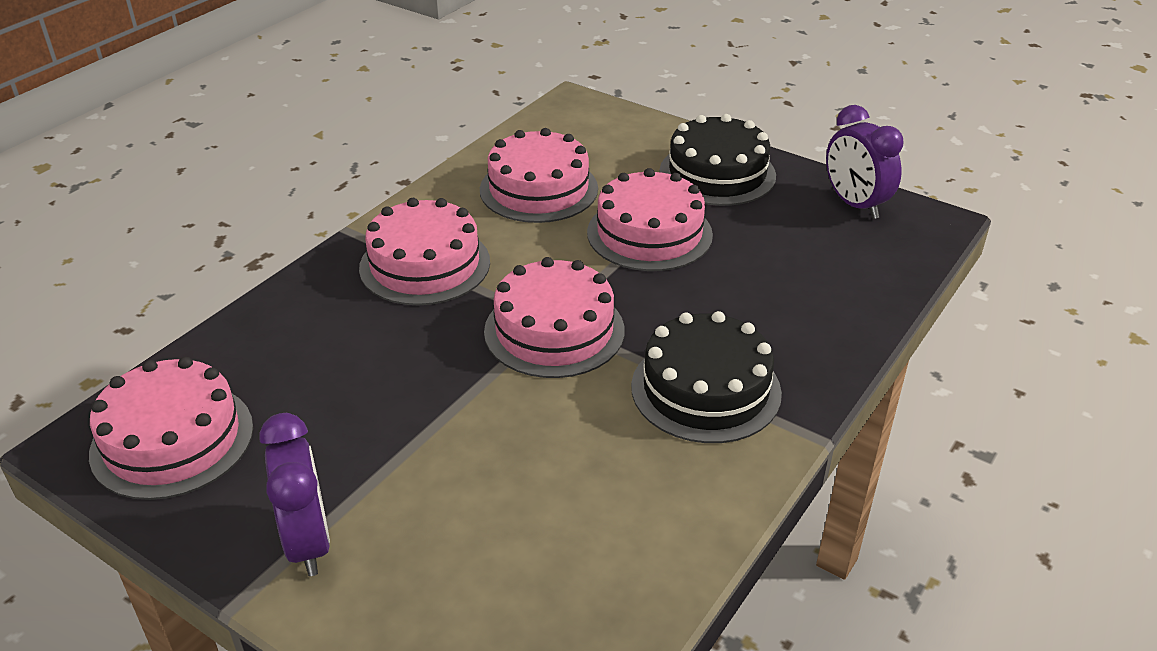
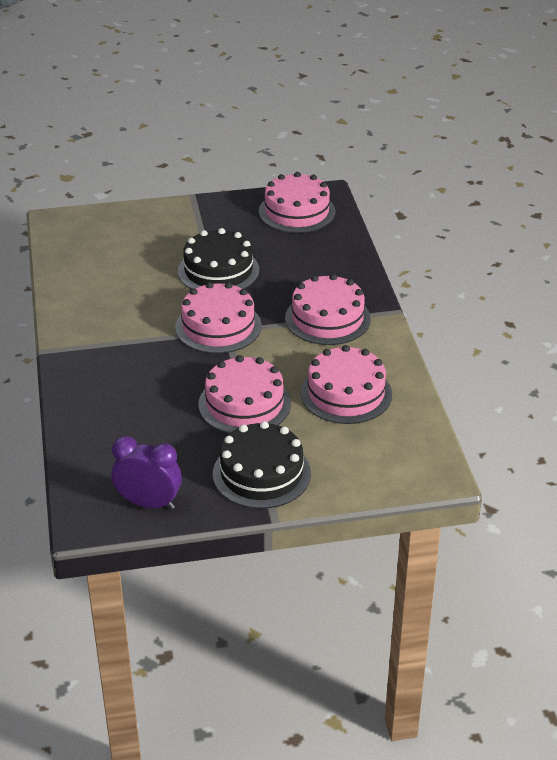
camera: 135 degrees right, 0 degrees up
purple clock [260,413,330,576] -> none
black cake [631,311,782,443] -> black cake moved to [178,228,259,289]

